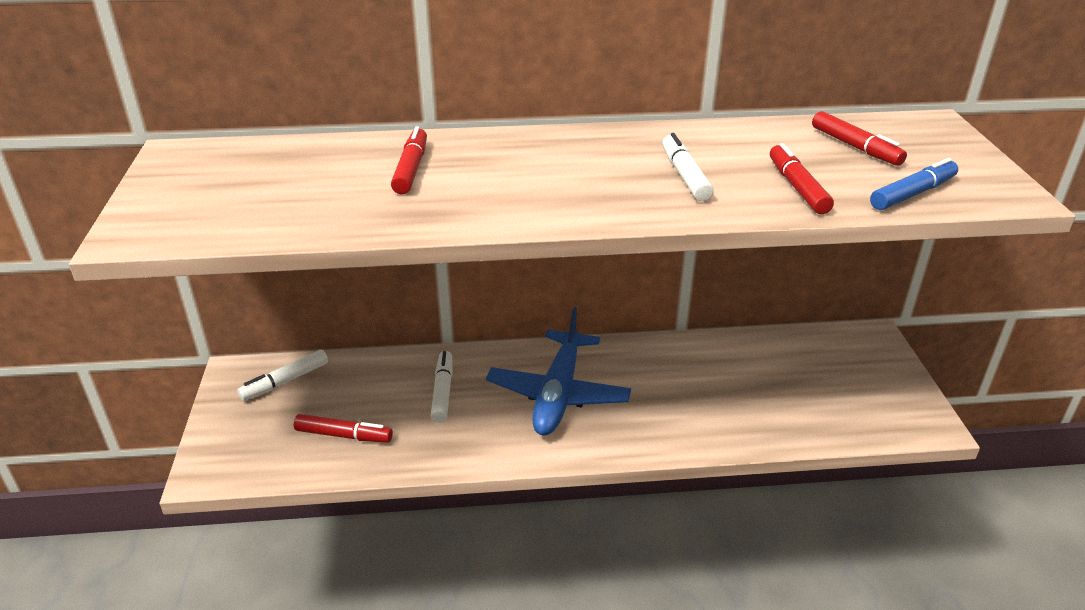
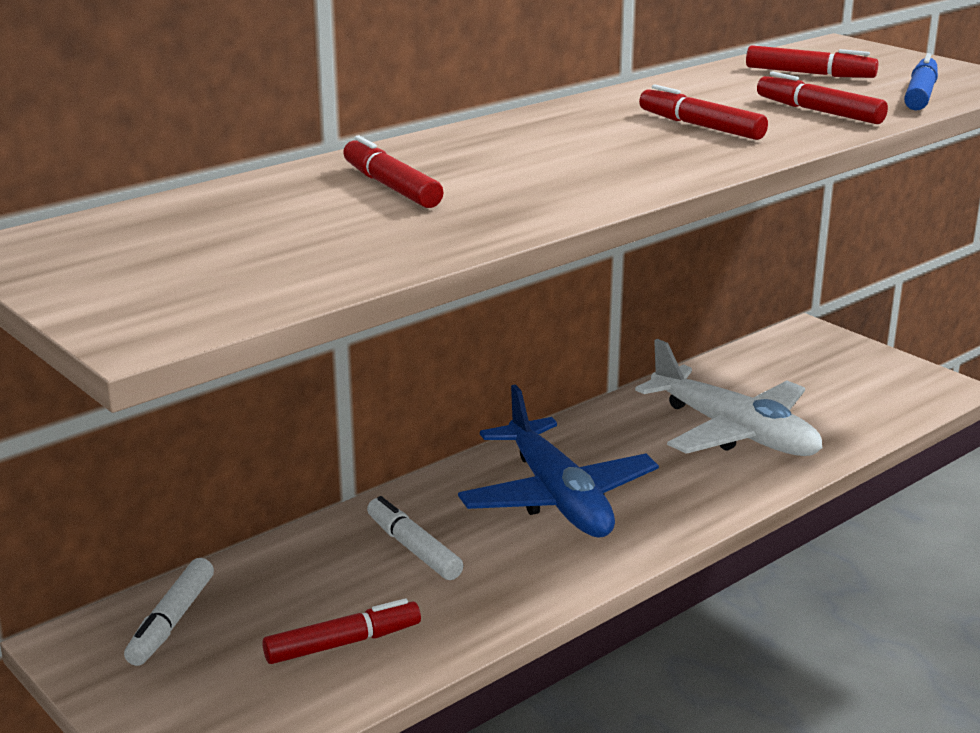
camera: 35 degrees left, 10 degrees down
white marker [662,133,714,201] -> red marker [639,85,768,140]
none -> white plane [635,339,822,456]

